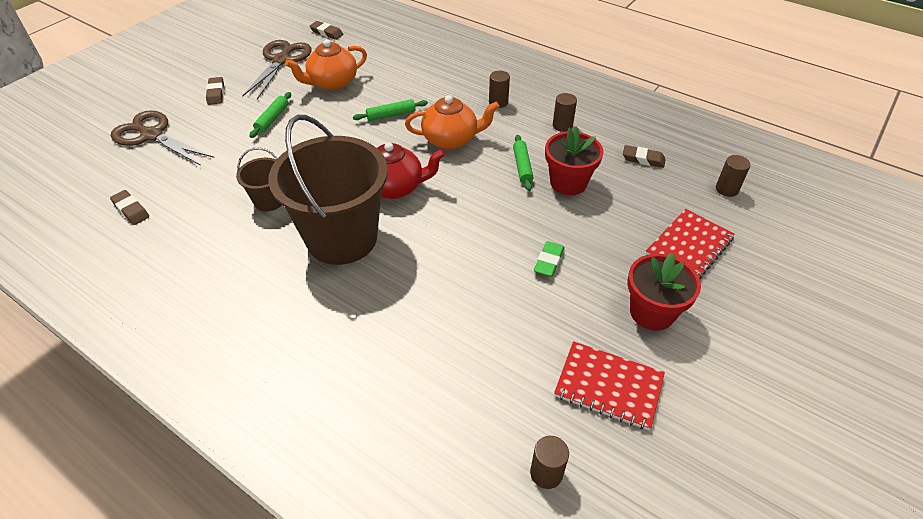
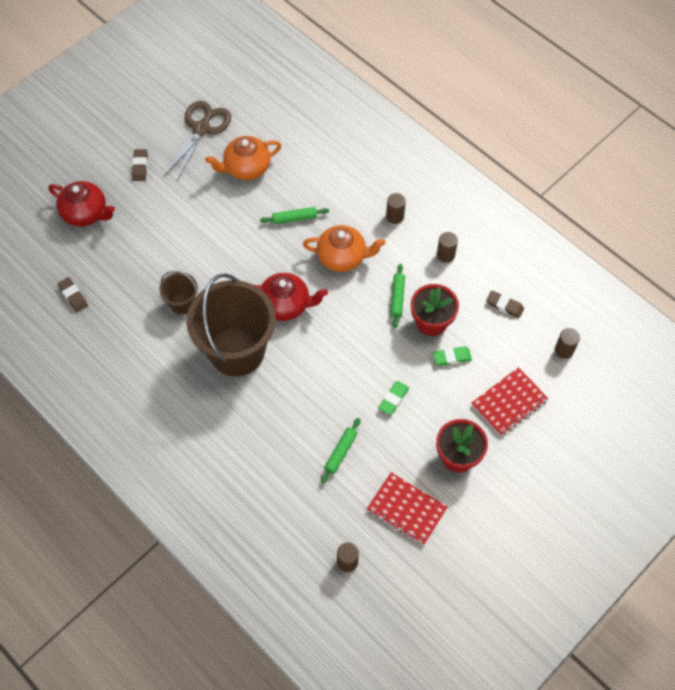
camera: 10 degrees right, 15 degrees up
brown scissors [111,110,214,166] -> red teapot [48,181,115,227]
green rolling pin [249,92,291,138] -> green rolling pin moved to [321,418,360,484]
brown eraser [310,21,343,40] -> none
none -> green eraser [433,346,472,366]

